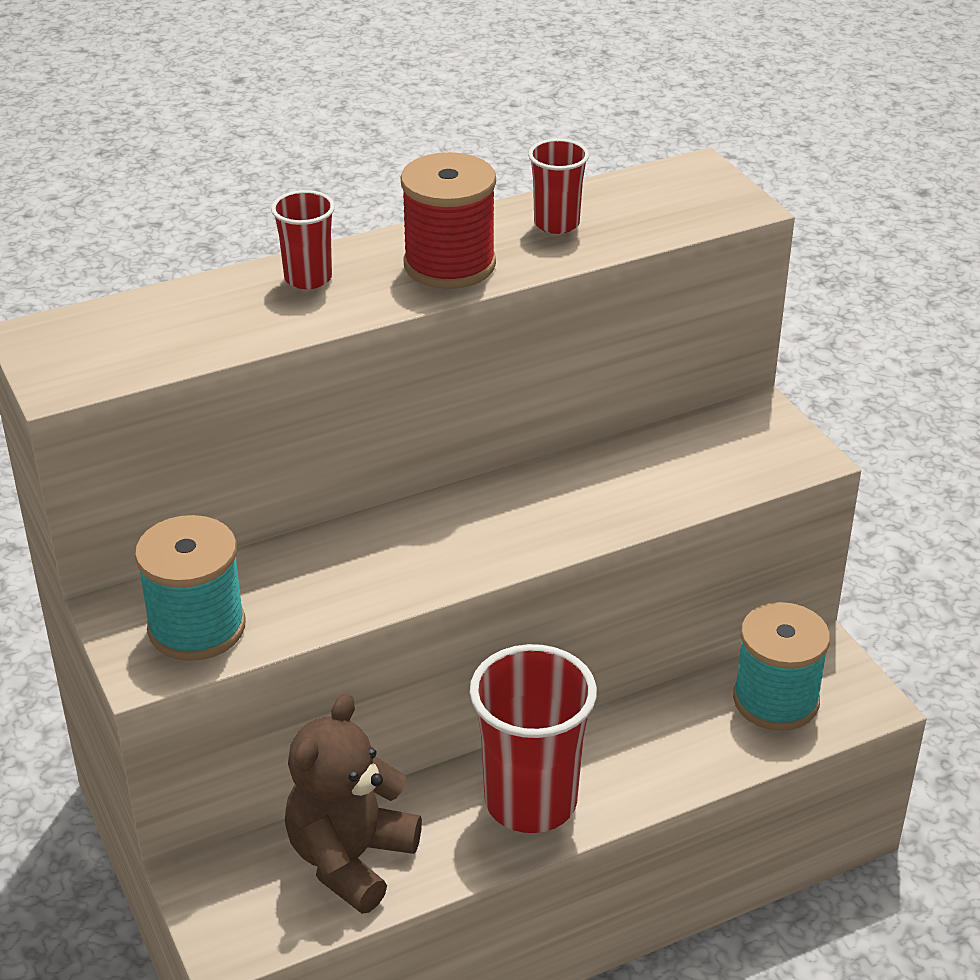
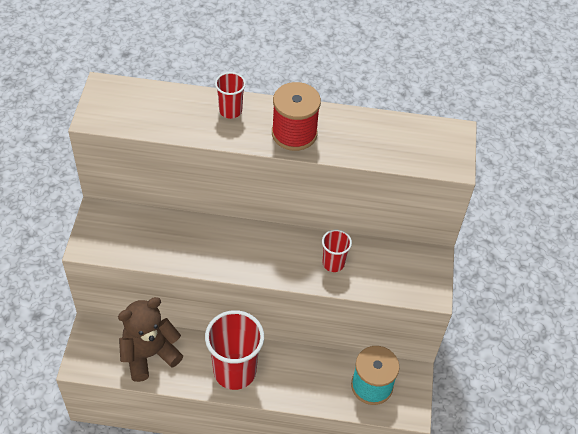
camera: 30 degrees right, 15 degrees up
turquoise spool [135,515,245,661] -> none
red cup [528,139,589,234] -> red cup moved to [322,230,352,272]

